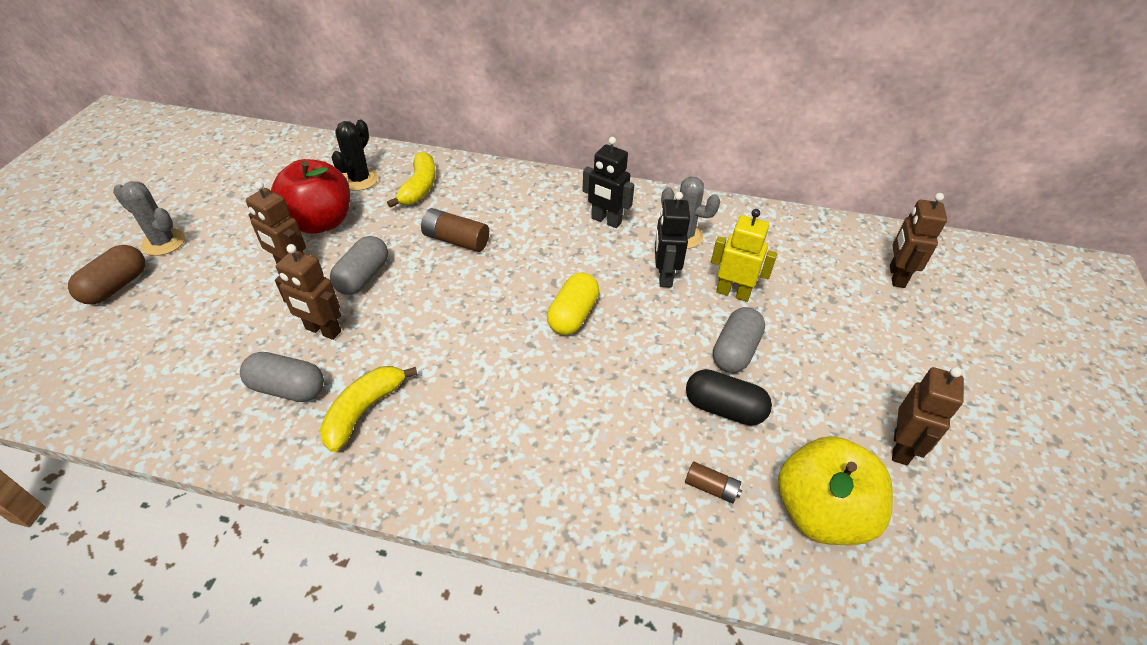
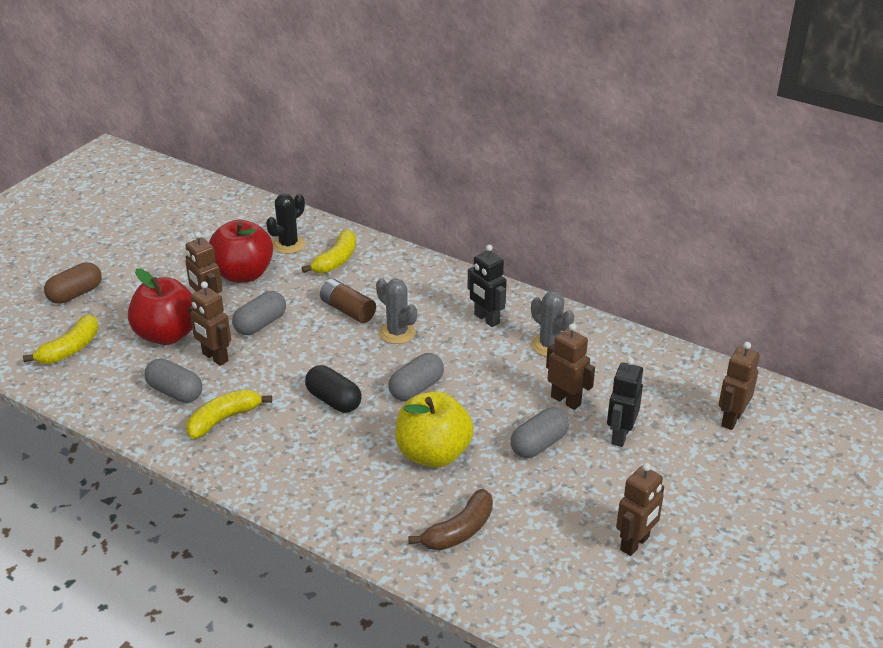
camera: 20 degrees right, 10 degrees down
grey cactus [113,181,185,256] -> grey cactus moved to [376,278,417,344]
yellow capsule [547,272,599,335] -> grey capsule [389,353,444,401]
black robot [655,192,690,288] -> black robot moved to [607,357,643,447]
brown battery [685,462,742,503] -> brown banana [408,489,493,550]
black capsule [686,369,772,426] -> black capsule moved to [305,365,361,413]
yellow robot [711,209,777,302] -> brown robot [546,323,595,410]
yellow apple [778,436,893,545] -> yellow apple moved to [395,391,474,468]
none -> yellow banana [23,315,99,364]
none -> red apple [128,268,192,345]

